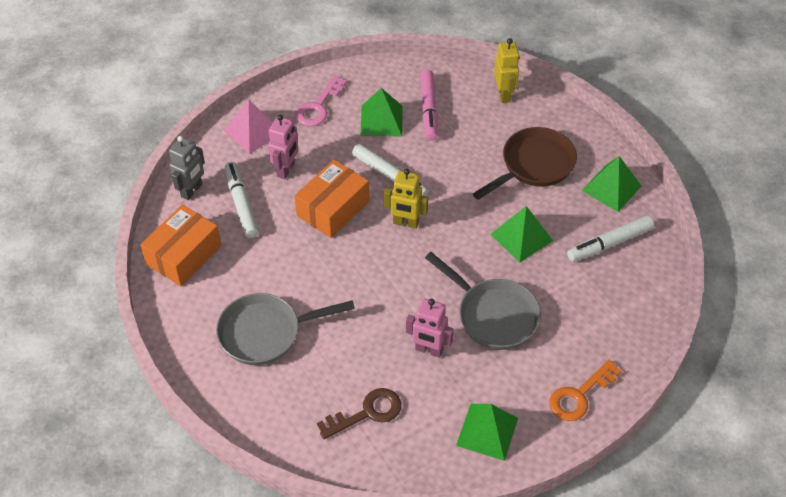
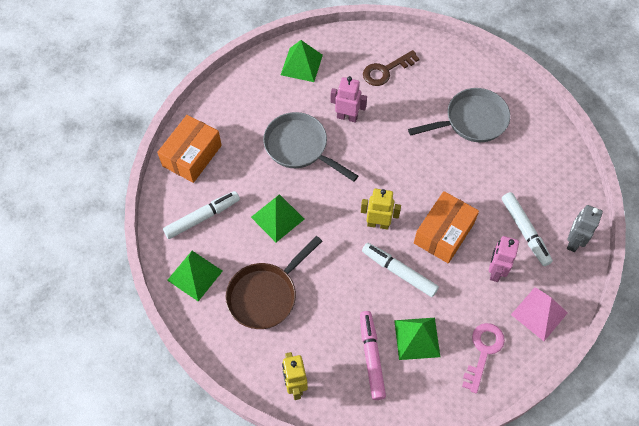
camera: 175 degrees right, 10 degrees up
orange box [140,205,221,286] -> orange box moved to [157,115,222,183]
orange key [550,360,622,421] -> none

